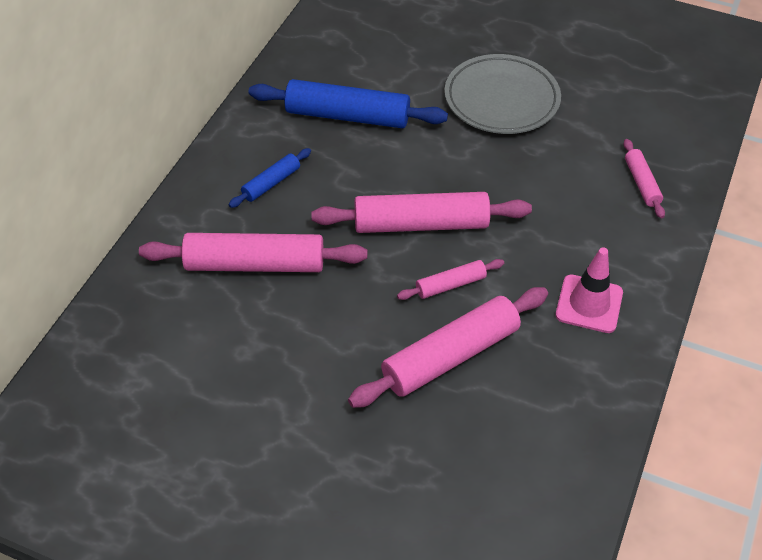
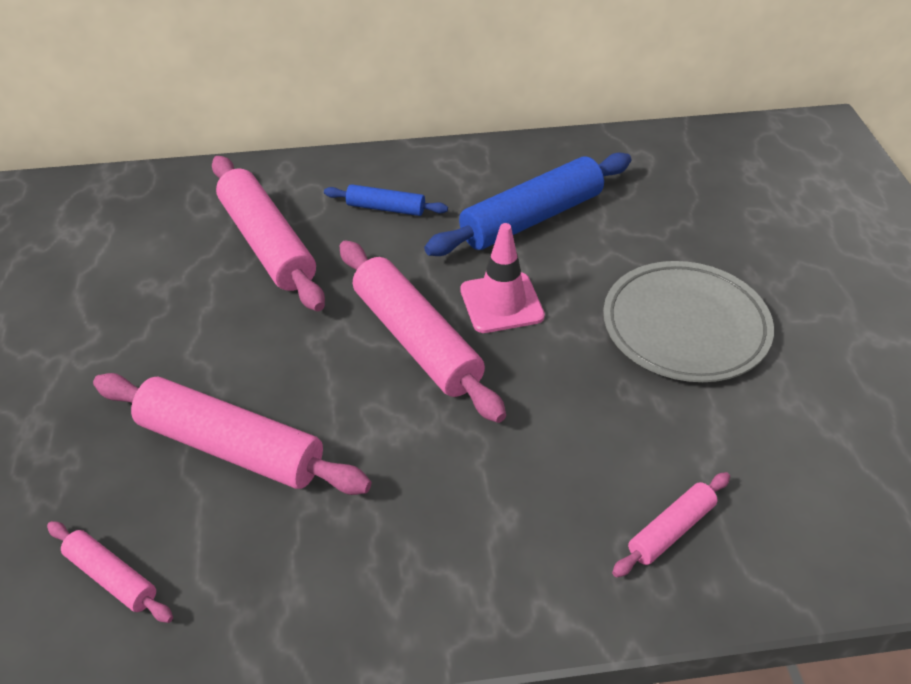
camera: 60 degrees right, 5 degrees down
blue rolling pin [249,79,448,128] -> blue rolling pin turned 75 degrees clockwise [424,152,631,256]
pink rolling pin [397,259,504,300] -> pink rolling pin moved to [47,521,173,623]
pink traffic cone [555,248,623,333] -> pink traffic cone moved to [460,223,545,333]

